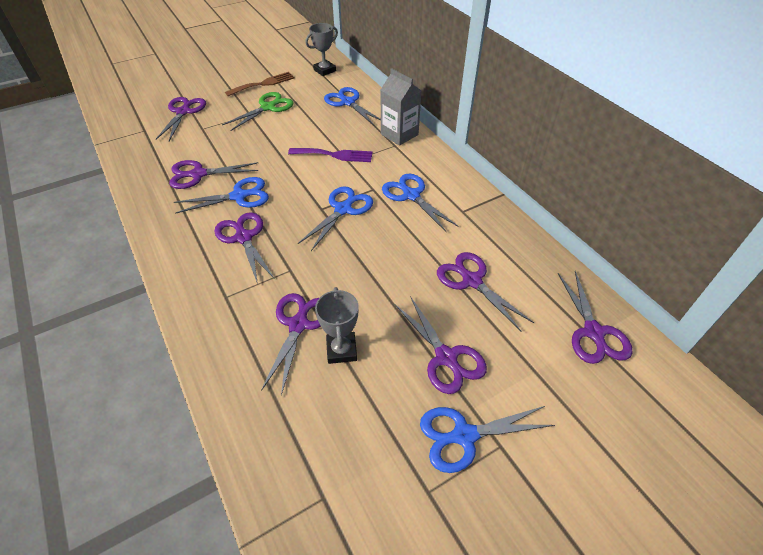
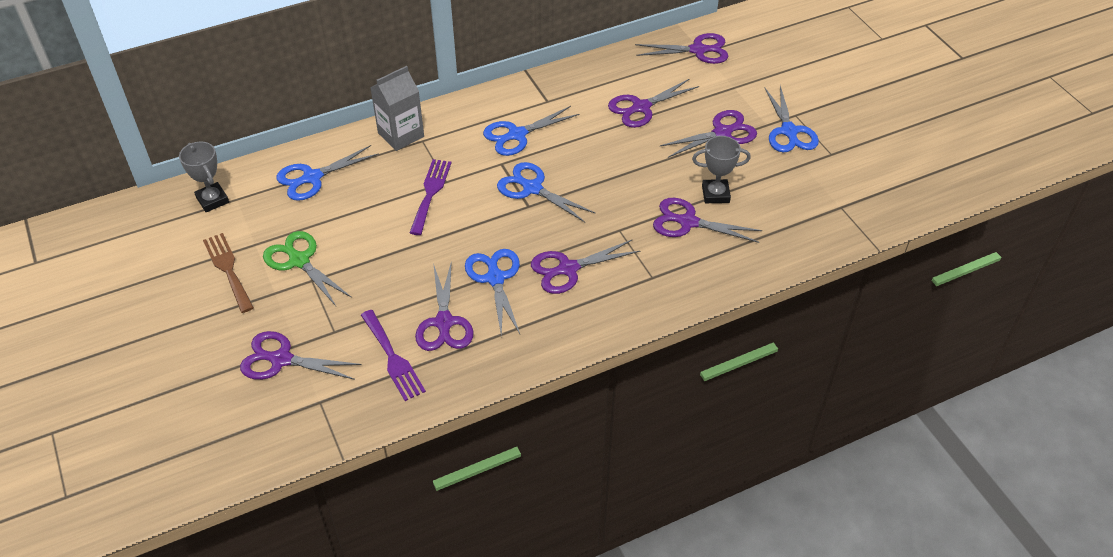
camera: 85 degrees left, 0 degrees up
none -> purple fork [361,310,426,401]

